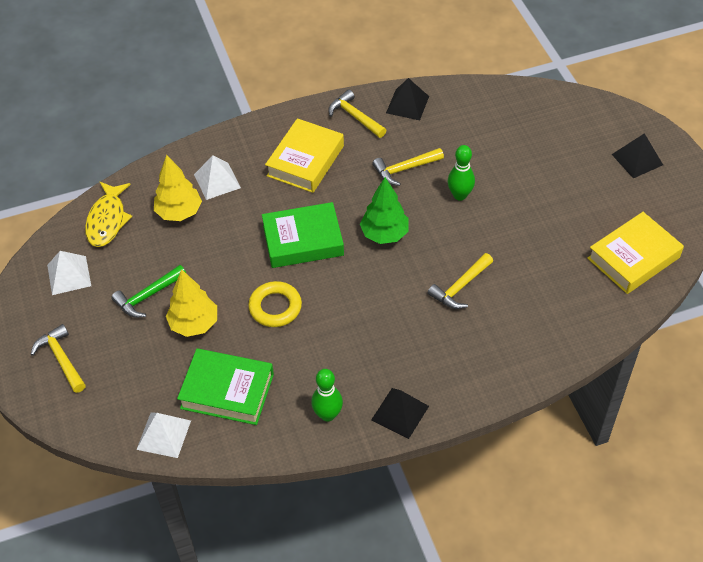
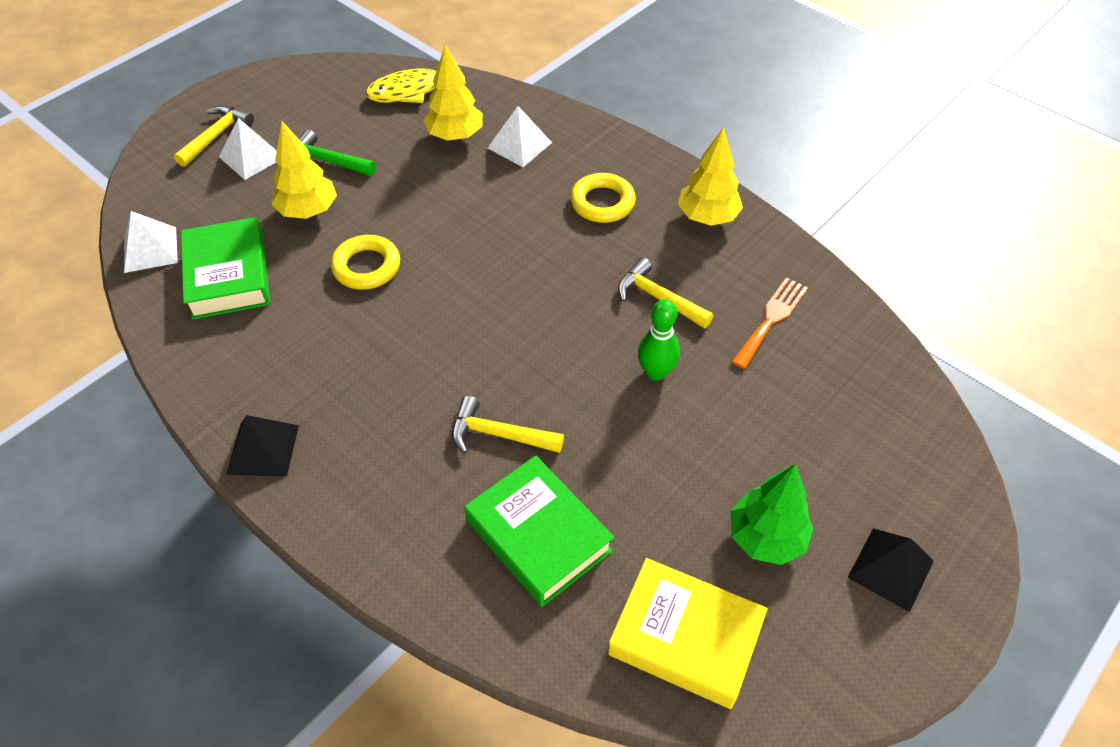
camera: 60 degrees right, 0 degrees up
white pyramid [47,251,91,295] -> white pyramid moved to [219,118,277,180]
green book [262,202,344,268] -> green book moved to [465,456,614,607]
yellow book [265,118,344,193] -> yellow ring [570,173,636,223]
green bowling pin [311,369,343,421] -> none
yellow hammer [328,90,386,138] -> yellow tree [678,127,743,226]
green tree [360,177,409,244] -> green tree moved to [730,464,814,565]
black pyramid [386,78,429,121] -> none
none -> orange fork [732,277,808,369]

